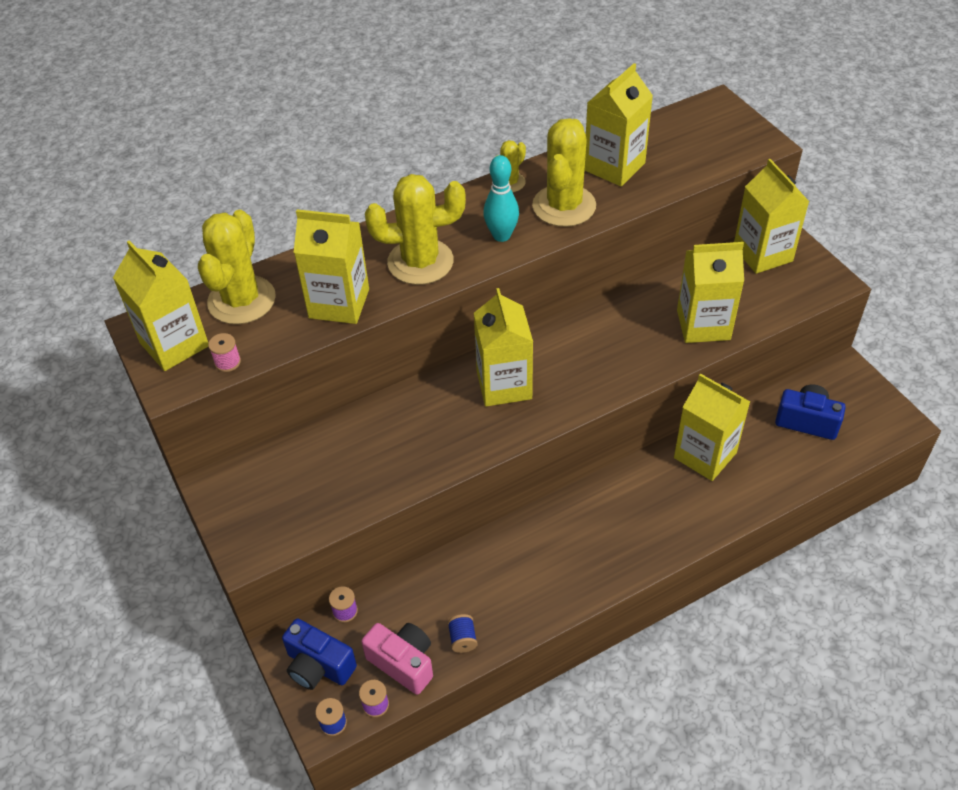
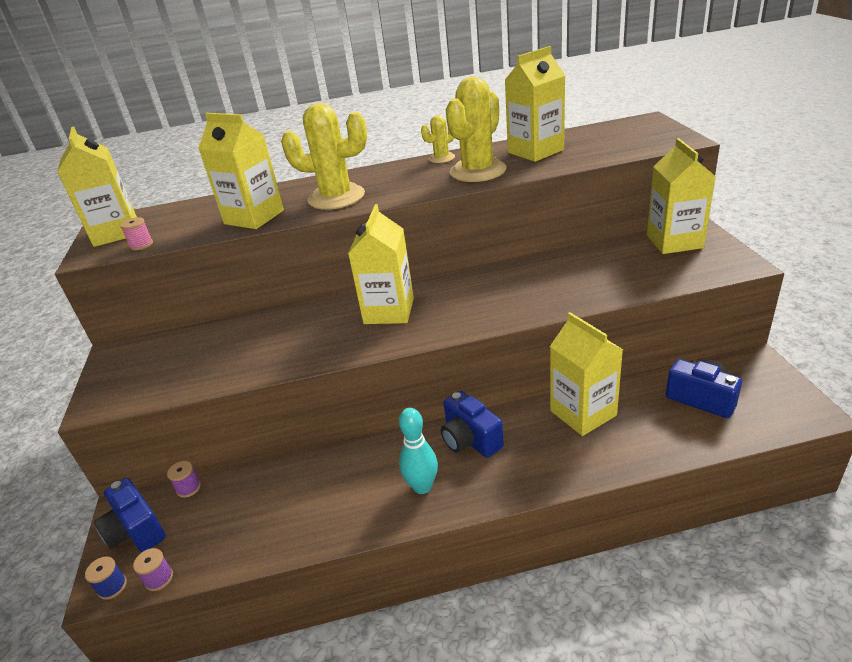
camera: 20 degrees right, 15 degrees down
yellow cactus [198,210,276,324] -> none
pink camera [361,623,433,695] -> none
blue spool [448,614,478,653] -> none
turquoise bowling pin [483,155,519,242] -> turquoise bowling pin moved to [399,408,438,494]
yellow carton [677,242,744,343] -> none
none -> blue camera [441,391,504,458]

